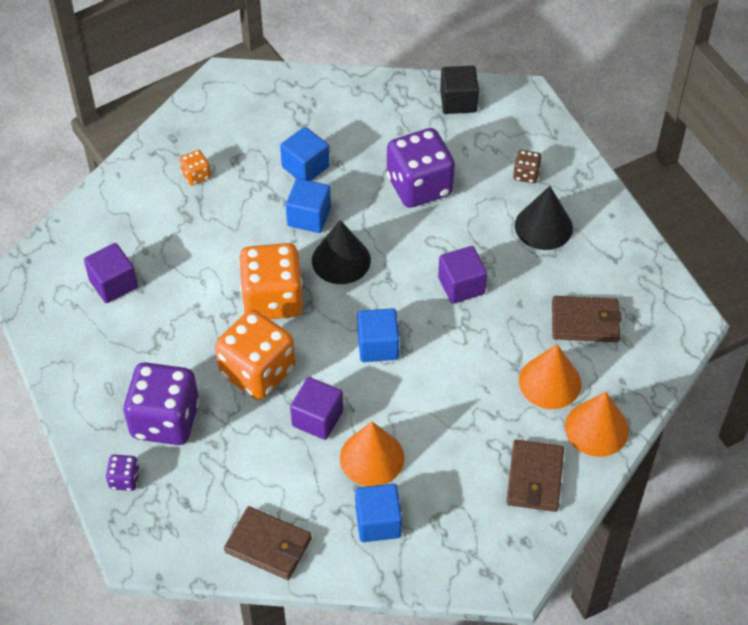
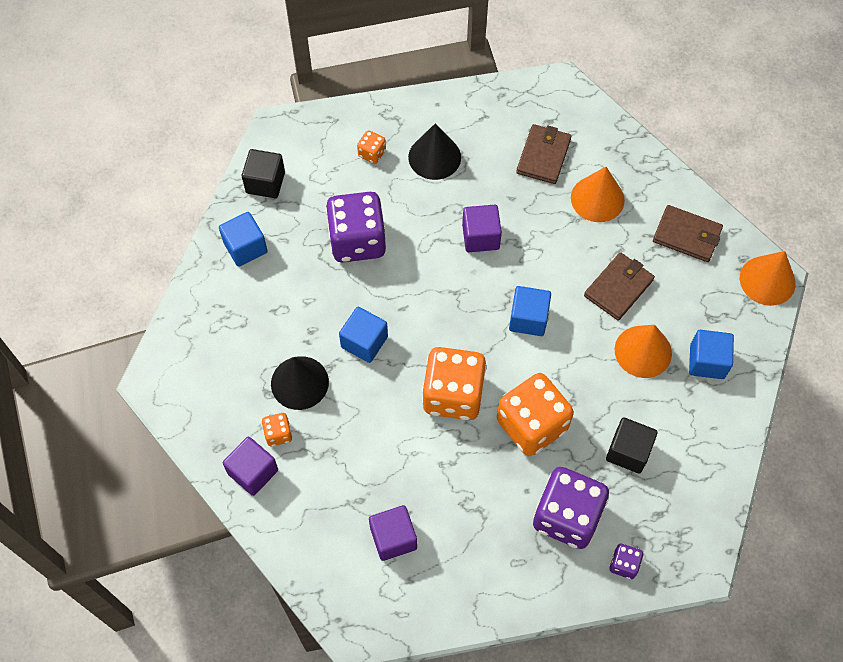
camera: 75 degrees left, 10 degrees up
brown wallet [224,506,312,580] -> brown wallet moved to [584,252,655,321]
blue cube [280,127,329,181] -> blue cube moved to [219,212,268,267]
purple cube [290,377,343,440] -> purple cube moved to [223,436,278,496]
black cone [312,220,371,284] -> black cone moved to [271,356,329,410]
brown dice [513,150,542,183] -> orange dice [357,130,386,164]
orange cone [565,392,629,457] -> orange cone moved to [740,251,796,306]
none -> black cube [606,418,657,473]

